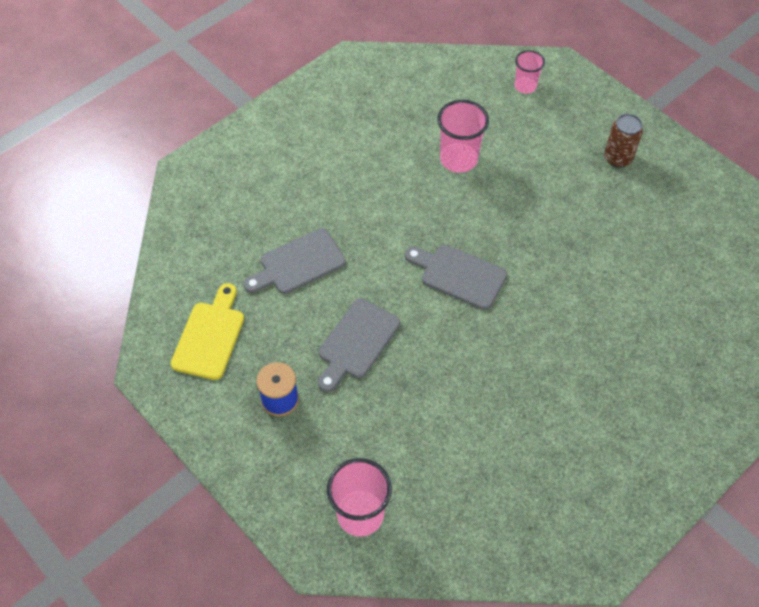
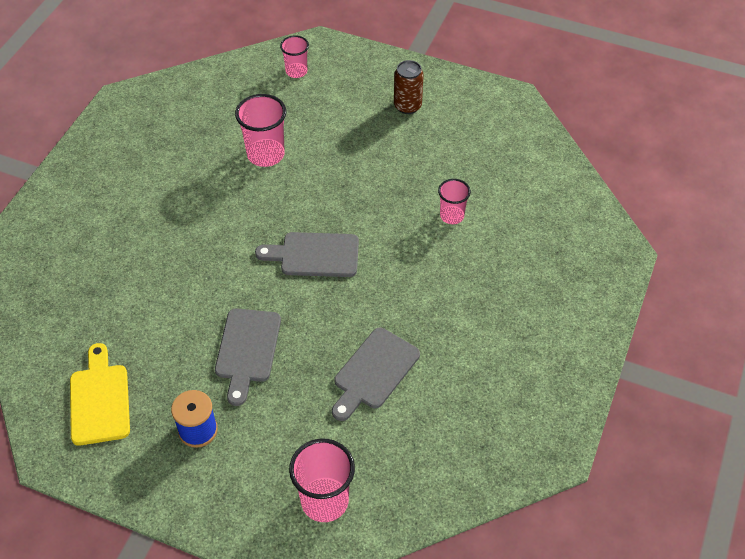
camera: 25 degrees left, 5 degrees down
grey cutting board [243,228,346,294] -> grey cutting board moved to [332,328,420,421]
none -> pink cup [438,179,471,224]

